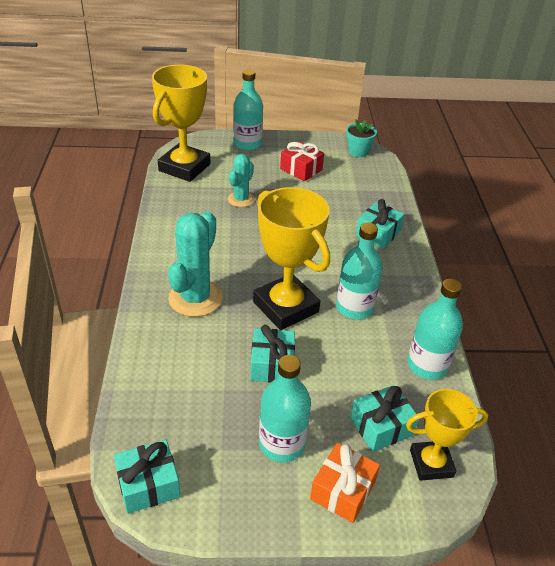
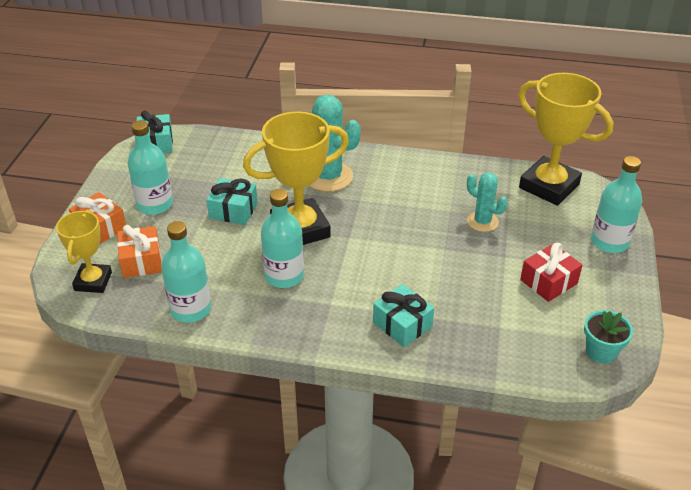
camera: 105 degrees right, 0 degrees up
turquoise gift [350,385,419,452] -> orange gift [117,225,162,278]

